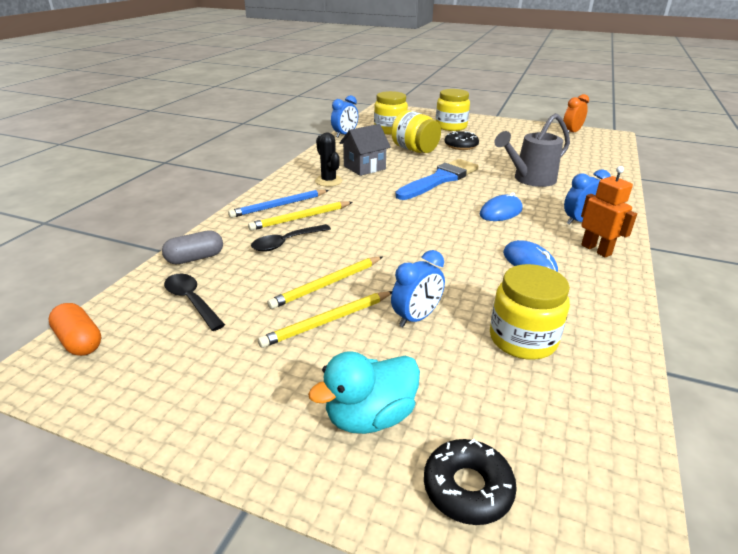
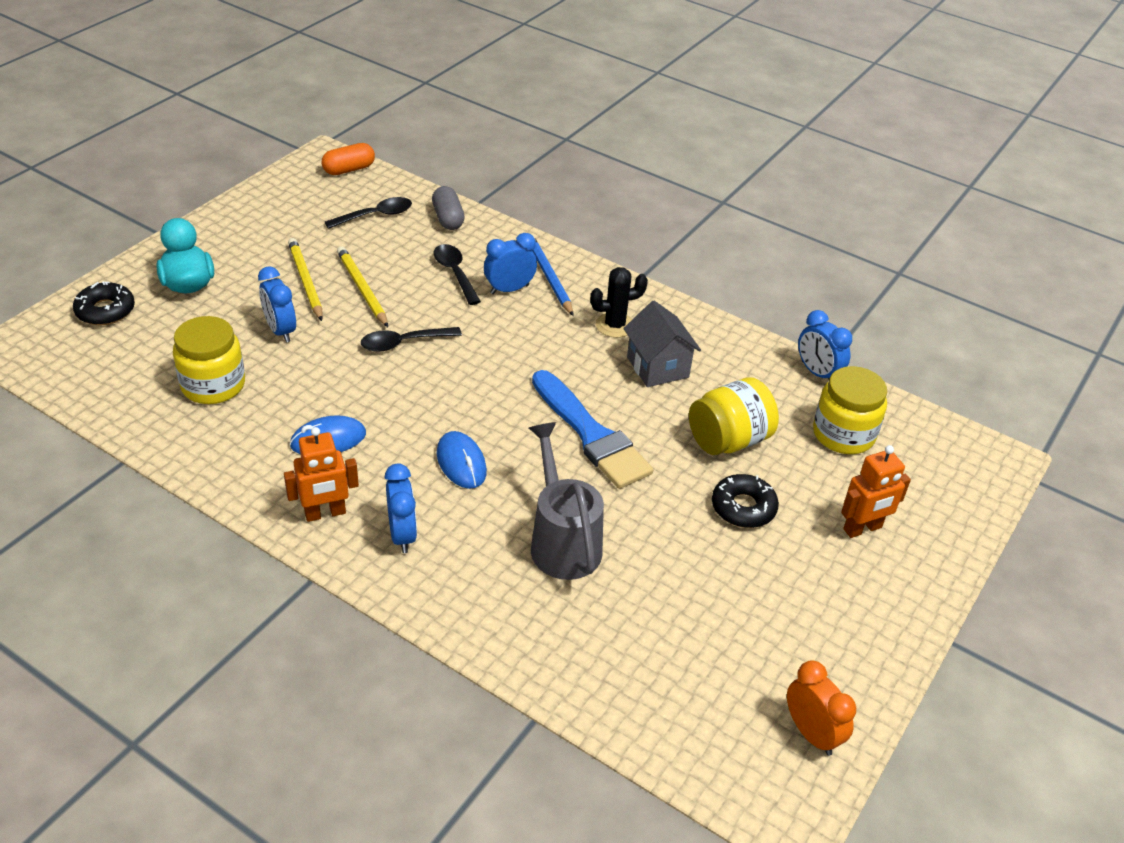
camera: 100 degrees right, 10 degrees up
yellow pencil [248,202,353,231] -> blue clock [484,233,537,294]
yellow jar [436,89,470,131] -> orange robot [841,445,911,538]
none -> black spoon [361,327,462,352]

